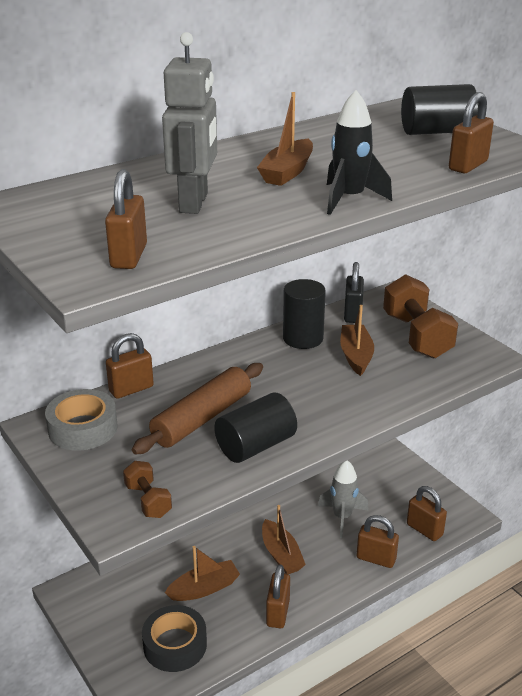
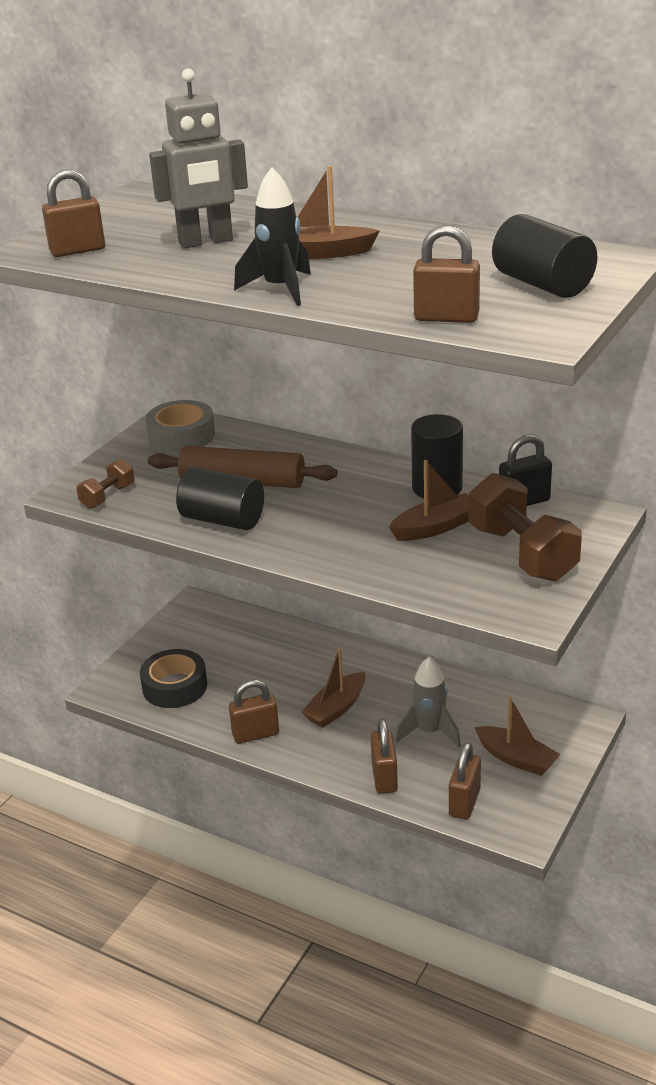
camera: 65 degrees right, 0 degrees up
brown padlock [106,333,154,399] -> none
brown boat [165,546,240,601] -> brown boat moved to [474,697,561,776]
brown dumbbell [383,274,458,359] -> brown dumbbell turned 75 degrees counterclockwise [468,473,582,582]

